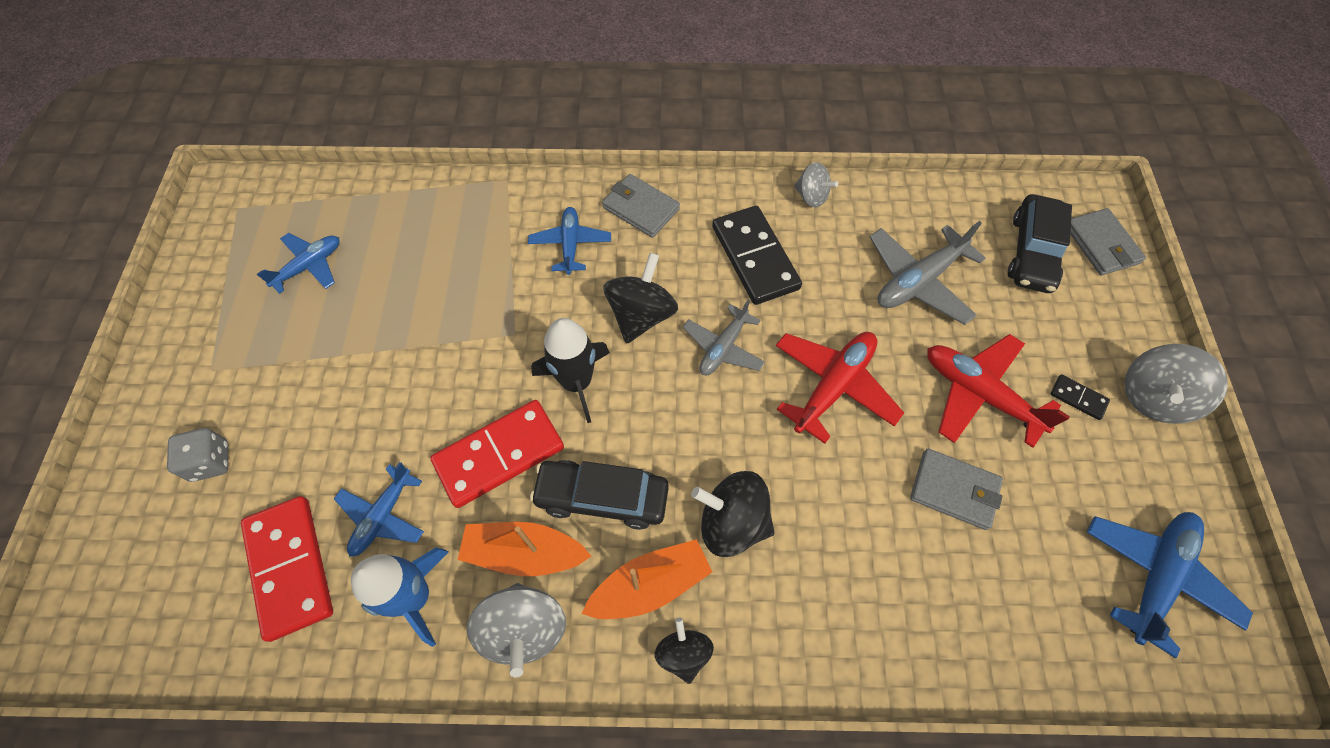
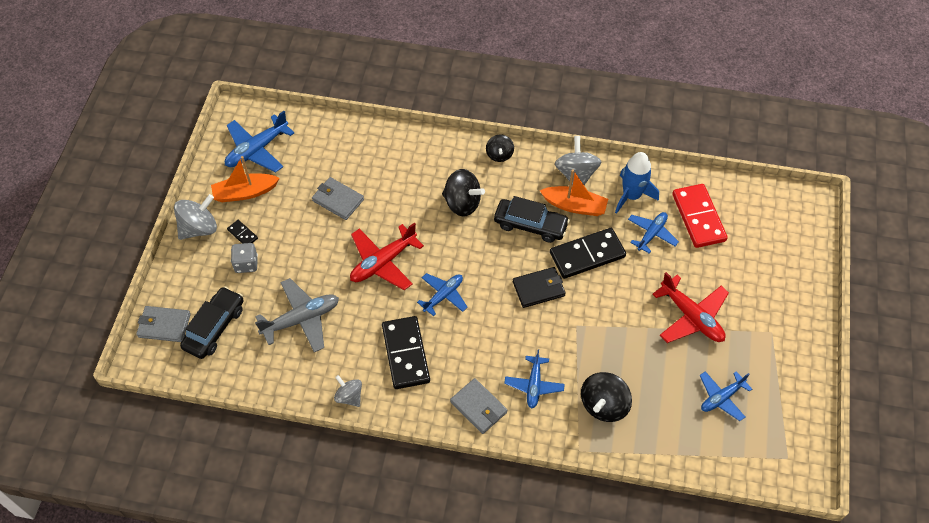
camera: 170 degrees left, 5 degrees down
grey dice [167,428,228,482] -> grey dice moved to [231,243,258,273]
red domino [430,400,564,508] -> black domino [550,228,626,279]
black rocket [531,318,610,423] -> black wallet [513,267,566,308]
orange boat [582,539,712,619] -> orange boat moved to [211,156,280,202]
black spinning top [603,253,678,344] -> black spinning top moved to [581,372,632,422]
grey plane [683,299,765,375] -> blue plane [417,273,467,316]
red plane [927,334,1070,448] -> red plane moved to [652,272,729,343]
grey wallet [1070,208,1146,275] -> grey wallet turned 75 degrees counterclockwise [136,306,191,342]

